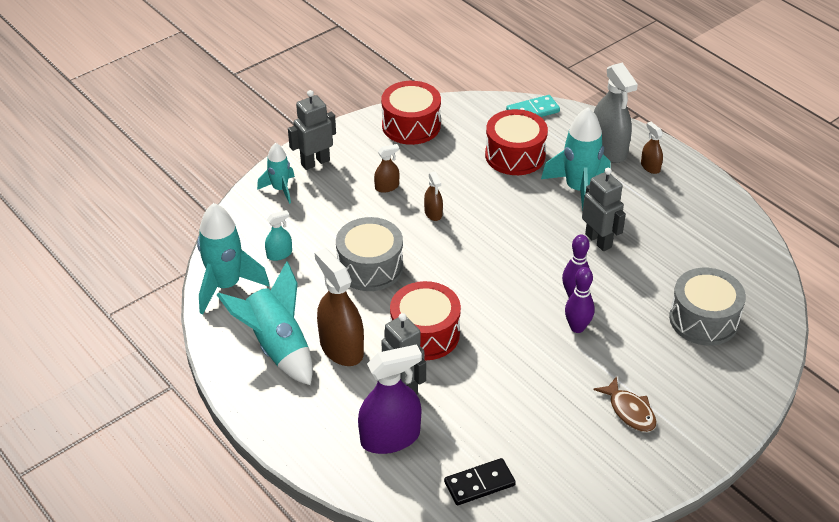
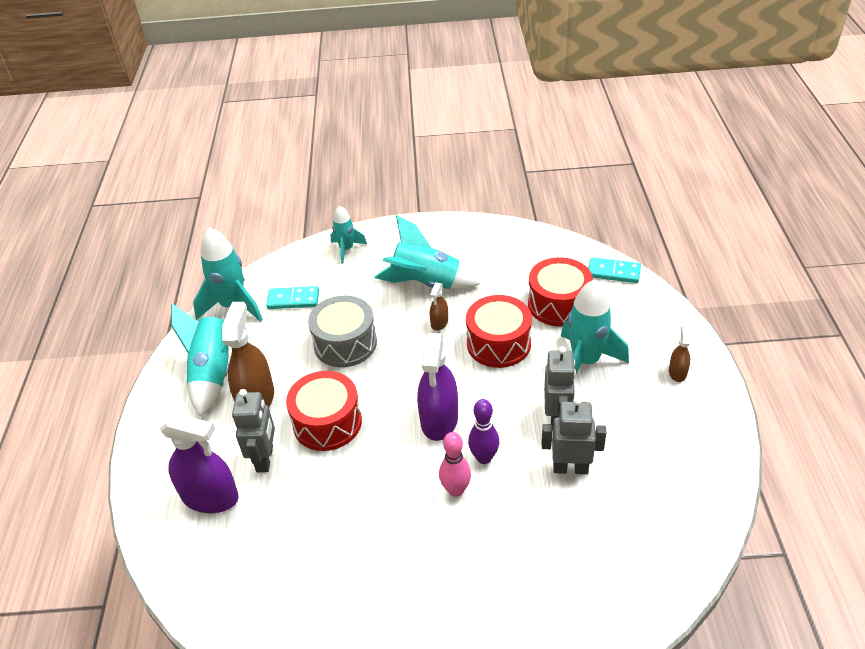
camera: 40 degrees right, 0 degrees up
turquoise spray bottle [265,210,292,261] -> turquoise domino [266,286,319,309]
grey robot [288,90,336,170] -> grey robot moved to [542,397,607,474]
brown spray bottle [374,144,399,193] -> turquoise rocket [374,215,480,289]
red drum [381,81,441,145] -> red drum moved to [466,295,532,368]
black domino [444,458,516,505] -> none
purple bowling pin [565,267,595,333] -> pink bowling pin [439,432,471,497]
brown fish [593,376,657,432] -> none
grey spray bottle [594,63,638,163] -> none
grey drum [669,268,746,346] -> none
none -> purple spray bottle [417,333,458,441]

